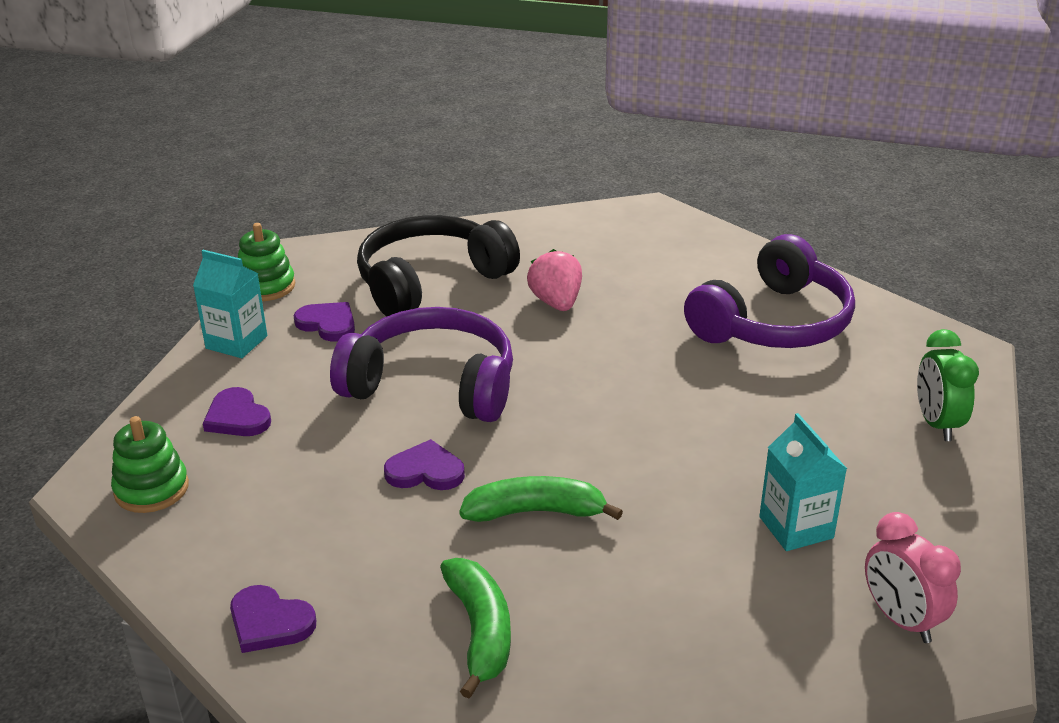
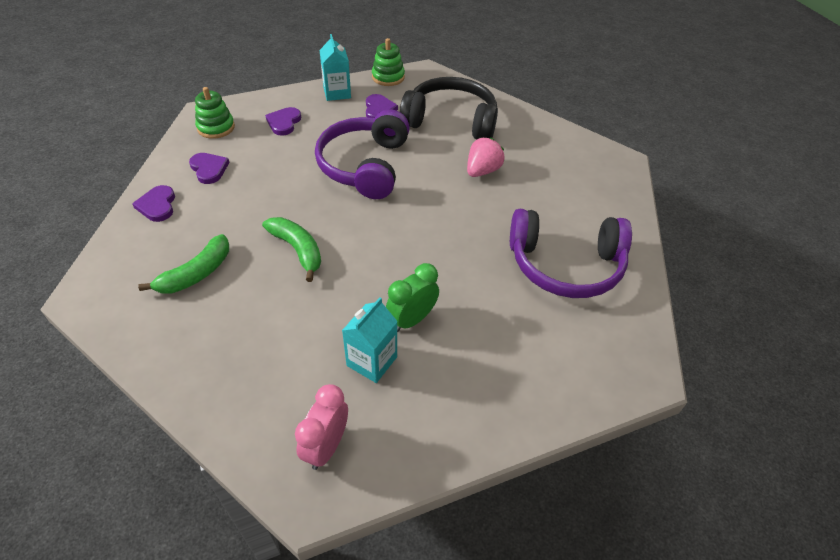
camera: 50 degrees right, 15 degrees up
purple headphones [330,307,513,422] -> purple headphones turned 150 degrees counterclockwise [315,109,410,199]
purple heart [384,439,465,490] -> purple heart moved to [189,153,230,184]
green clock [917,329,979,441] -> green clock moved to [386,263,439,332]

